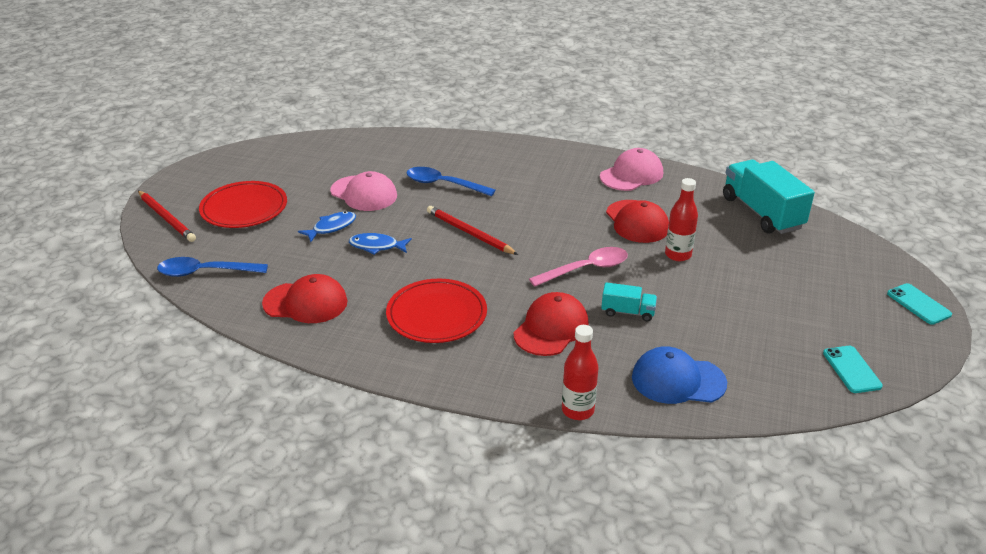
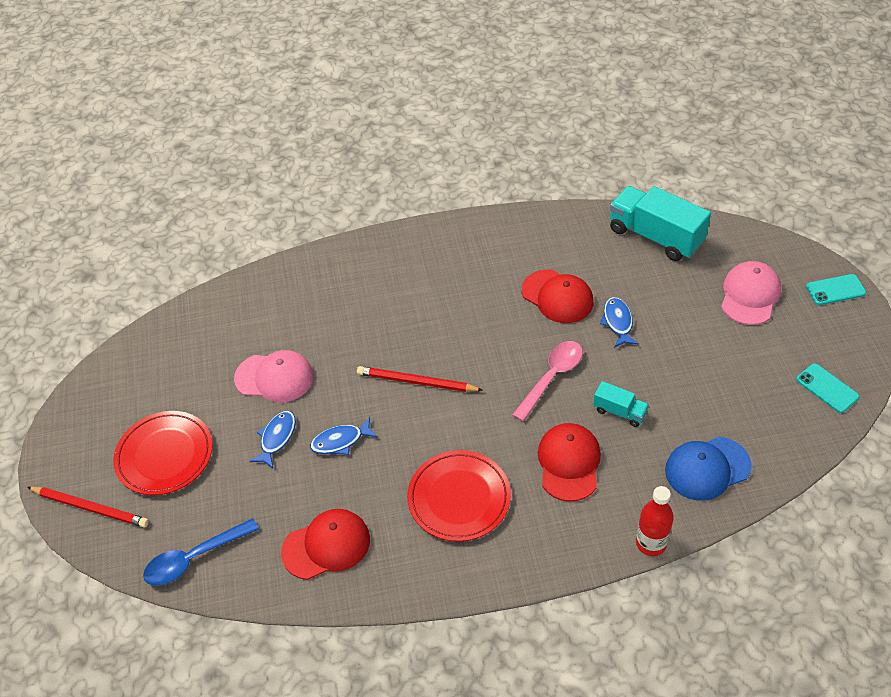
camera: 25 degrees left, 15 degrees up
blue spoon [407,167,495,196] -> none
pink cap [600,148,663,191] -> pink cap moved to [721,261,781,325]
turquoise truck [601,282,657,321] -> turquoise truck turned 45 degrees clockwise [593,381,649,427]
red bottle [665,178,698,261] -> blue fish [600,297,639,348]
turquoise phone [887,283,952,325] -> turquoise phone turned 45 degrees counterclockwise [806,274,866,305]

